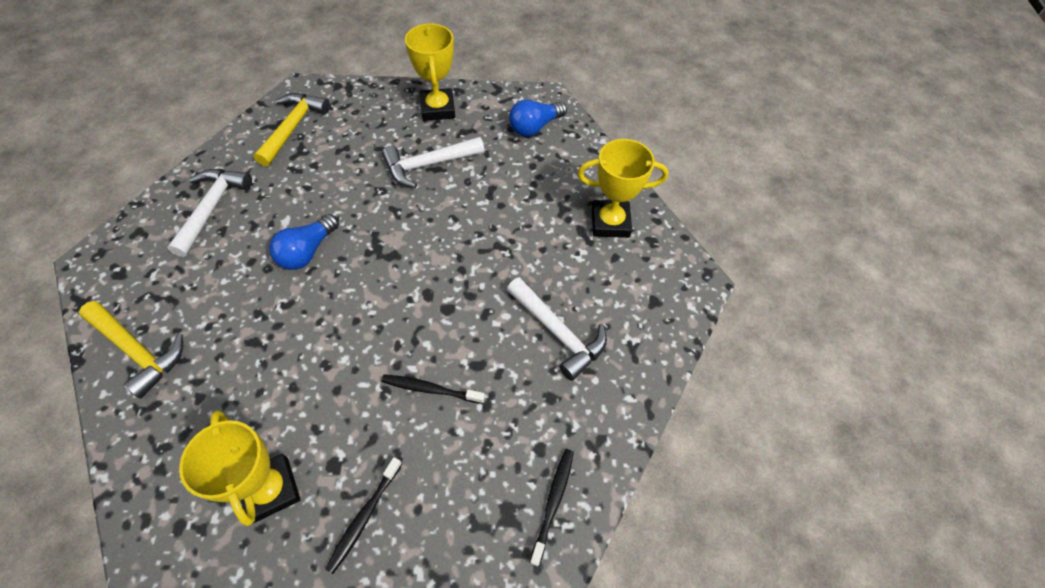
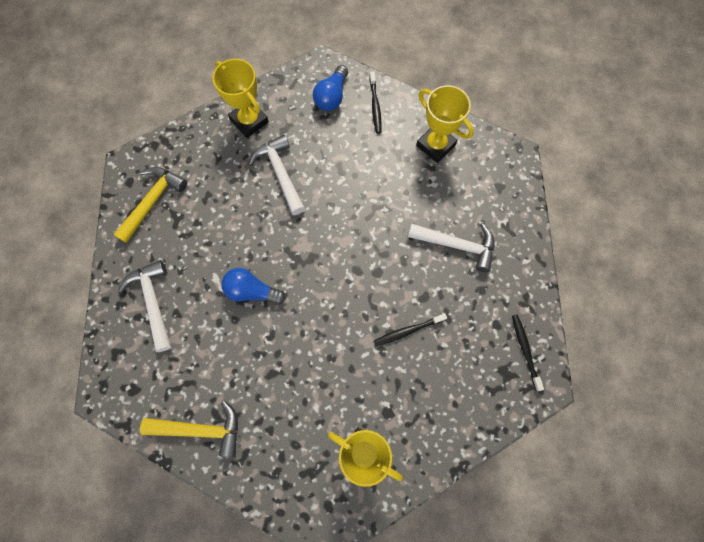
camera: 30 degrees left, 15 degrees up
yellow hammer [253,93,330,167] -> yellow hammer turned 45 degrees clockwise [113,167,187,243]
blue light bulb [269,214,339,270] -> blue light bulb turned 105 degrees clockwise [221,268,286,304]
black toothbrush [325,457,402,574] -> black toothbrush moved to [369,71,382,134]
white hammer [382,137,484,188] -> white hammer turned 120 degrees clockwise [248,135,305,215]
yellow trophy [577,139,669,238] -> yellow trophy turned 75 degrees clockwise [416,85,474,163]

